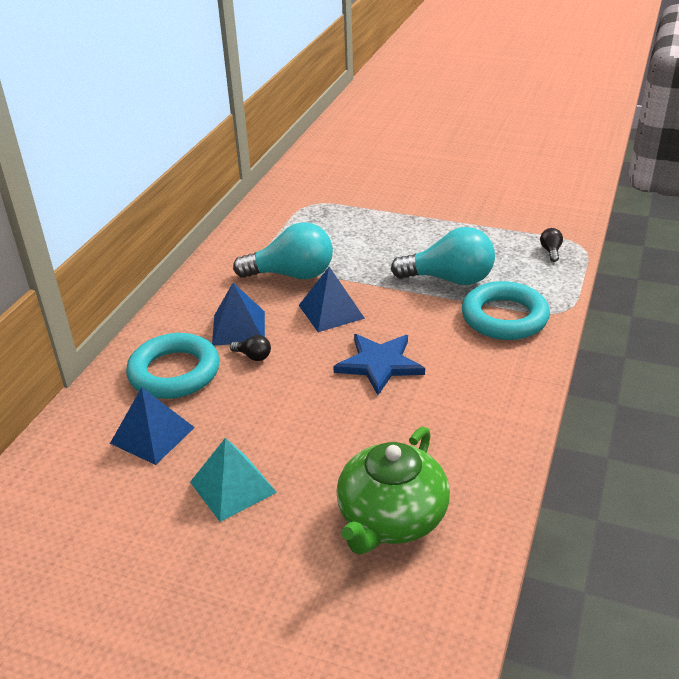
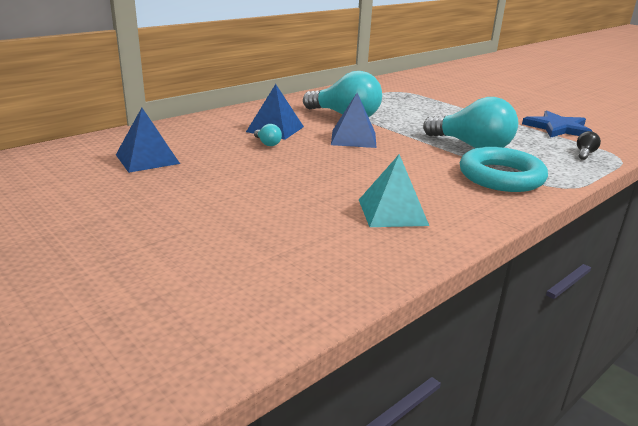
camera: 25 degrees right, 10 degrees down
turquoise ring [126,333,220,399] -> none
turquoise pyramid [190,438,277,522] -> turquoise pyramid moved to [359,154,429,227]
black light bulb [230,335,271,361] -> turquoise light bulb [254,124,282,146]
blue star [333,334,425,395] -> blue star moved to [522,110,593,138]
green teapot [337,426,450,555] -> none

